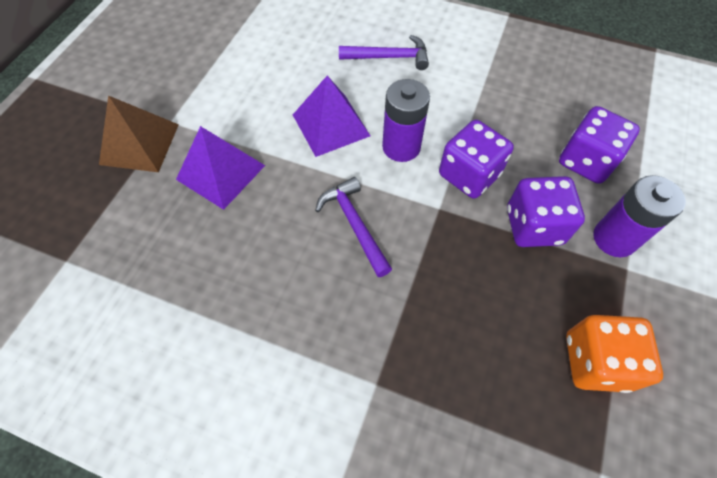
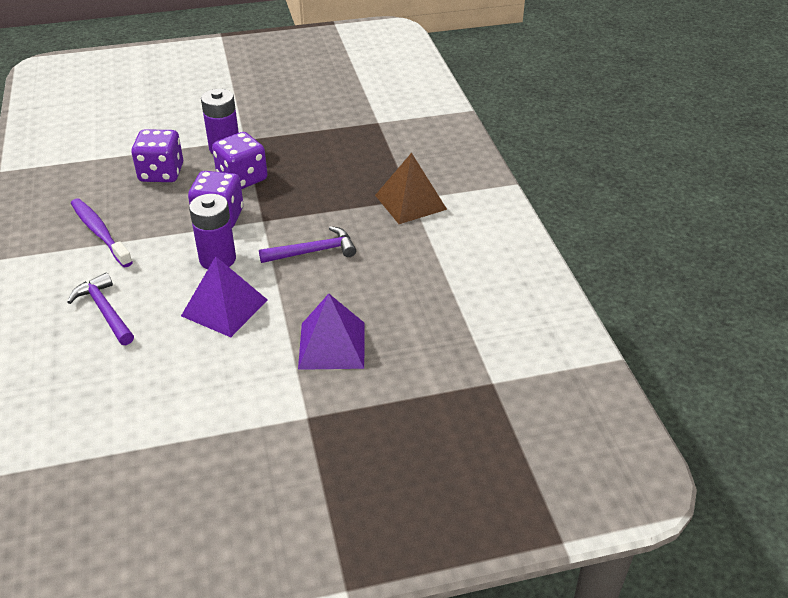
camera: 125 degrees left, 20 degrees down
brown pyramid [99,95,179,172] -> brown pyramid moved to [375,153,447,224]
purple hammer [315,177,392,277] -> purple hammer turned 135 degrees counterclockwise [259,226,356,263]
orange dice [566,315,663,393] -> none
none -> purple toothbrush [71,198,133,267]

